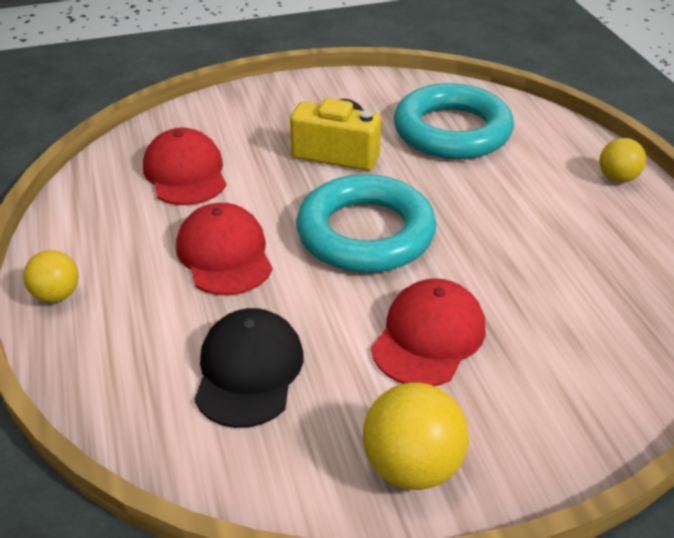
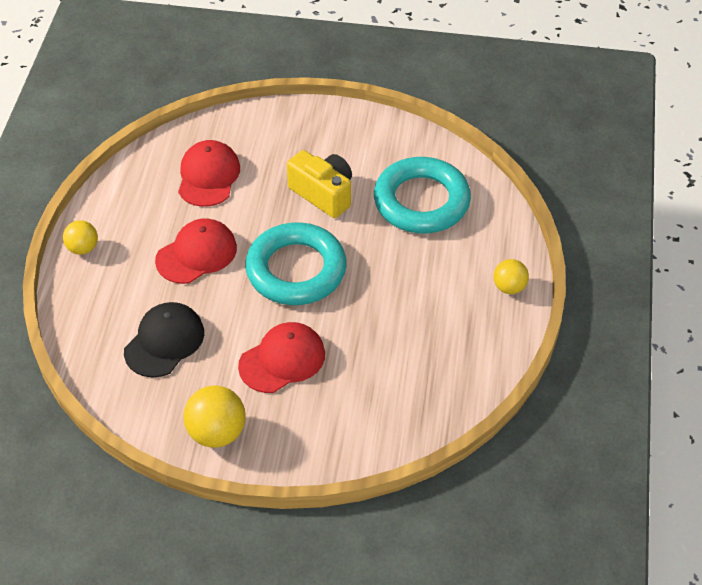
camera: 25 degrees right, 10 degrees up
red cap [176,203,272,295] -> red cap turned 45 degrees clockwise [155,218,237,284]

